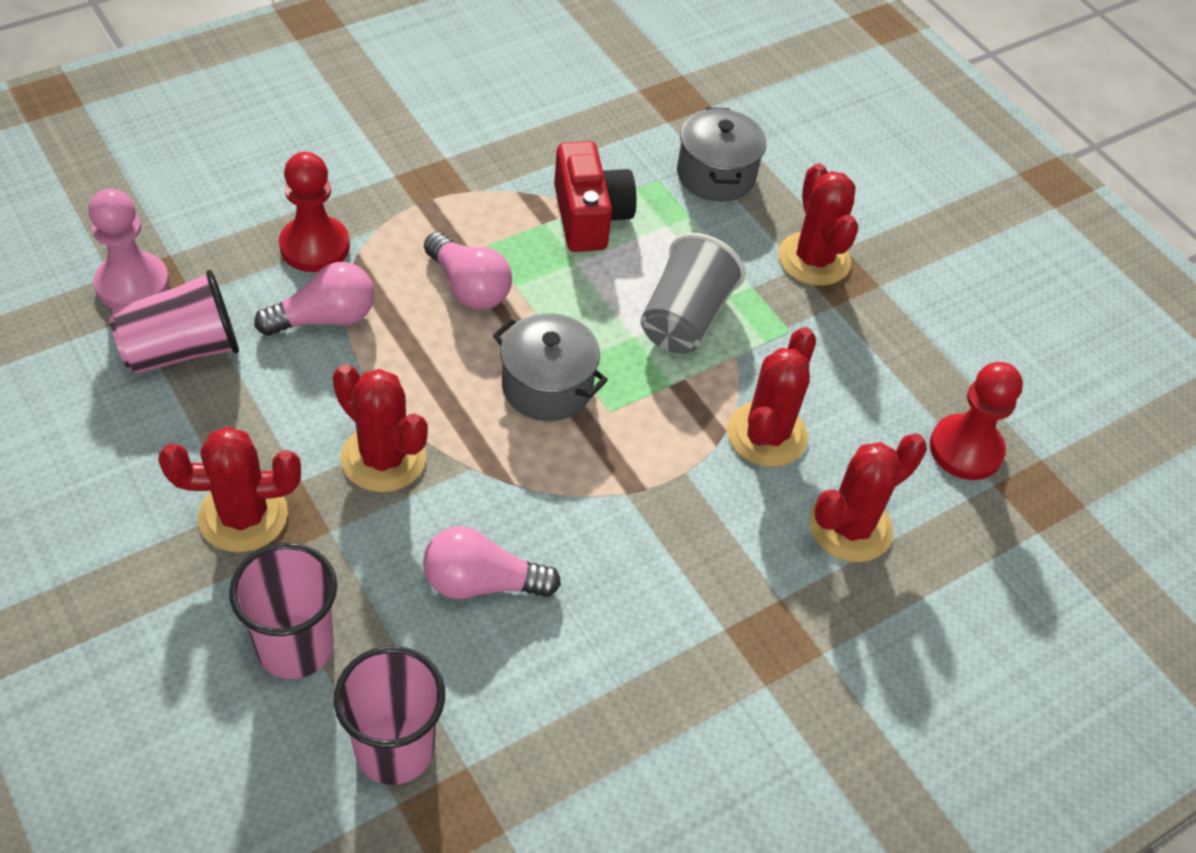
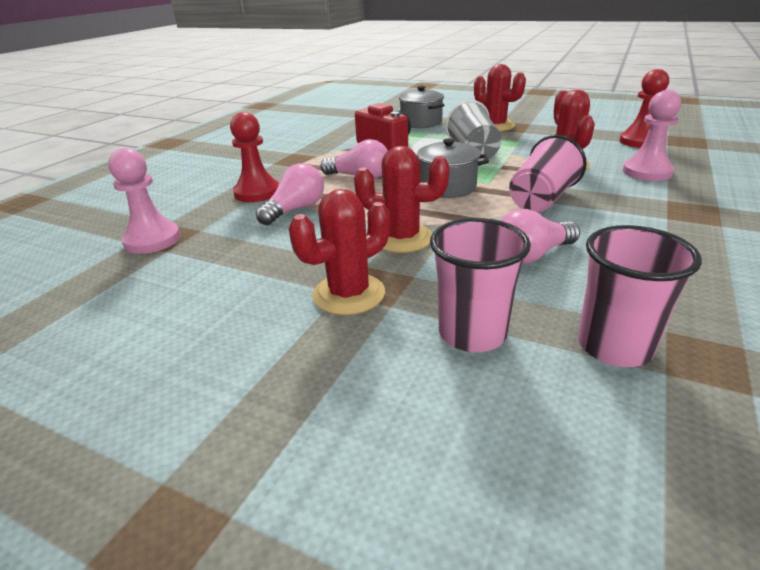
camera: 25 degrees left, 20 degrees down
pink cup [109,270,239,374] -> pink cup moved to [509,135,587,212]
red cactus [809,433,927,563] -> pink pawn [623,90,681,181]

